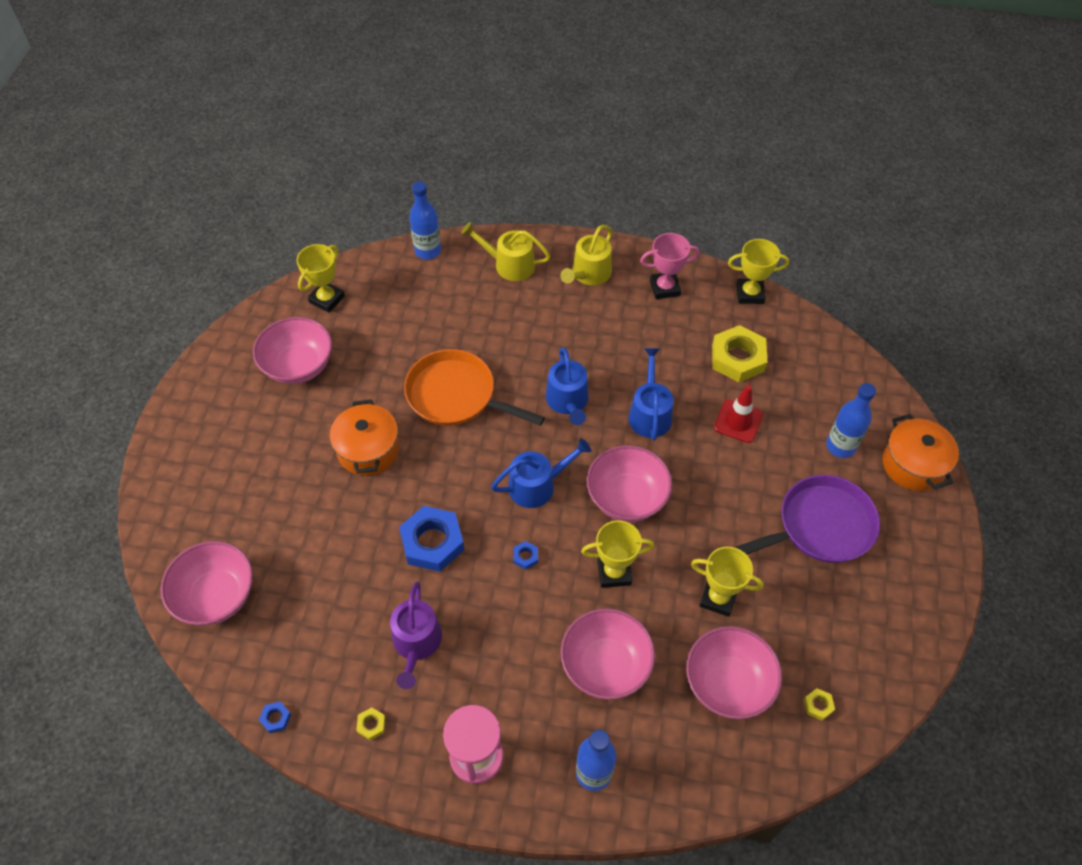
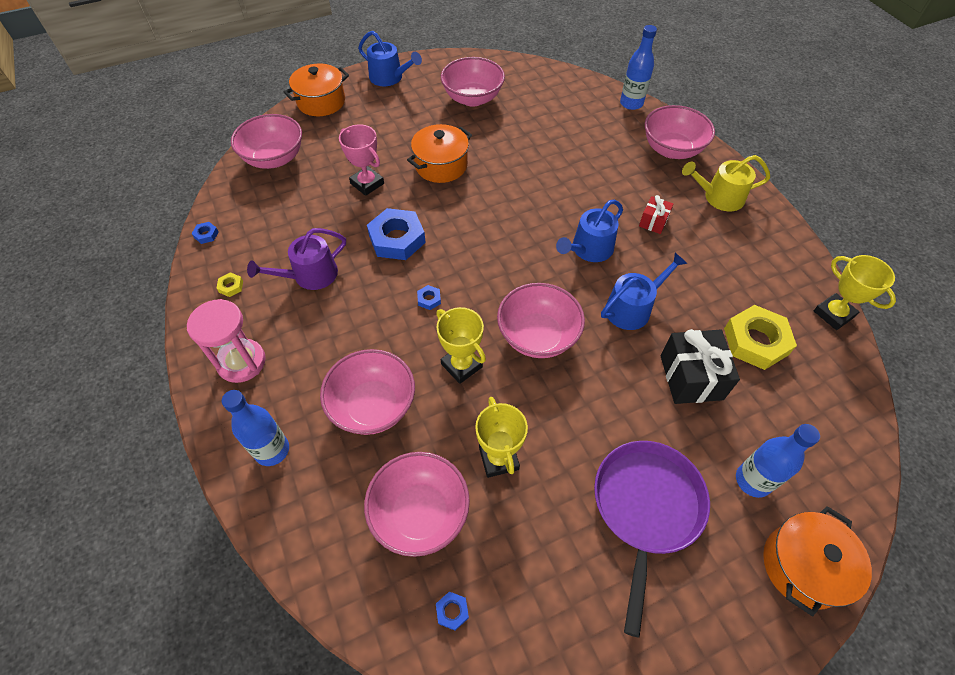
camera: 55 degrees right, 0 degrees up
yellow trophy [297,244,345,313] -> none
orange pan [404,349,545,426] -> none
yellow watering can [461,222,550,281] -> pink bowl [645,105,715,159]
blue watering can [491,438,591,508] -> blue watering can moved to [358,31,422,86]
pink trophy [640,233,700,299] -> pink trophy moved to [339,125,384,196]
red traffic cone [714,385,763,443] -> black gift [660,329,740,404]
purple pan [734,475,880,563] -> purple pan turned 105 degrees counterclockwise [594,441,710,637]
yellow nut [804,688,835,721] -> blue nut [436,591,469,631]
none -> orange pot [284,64,349,116]
none -> red gift [639,195,673,234]

